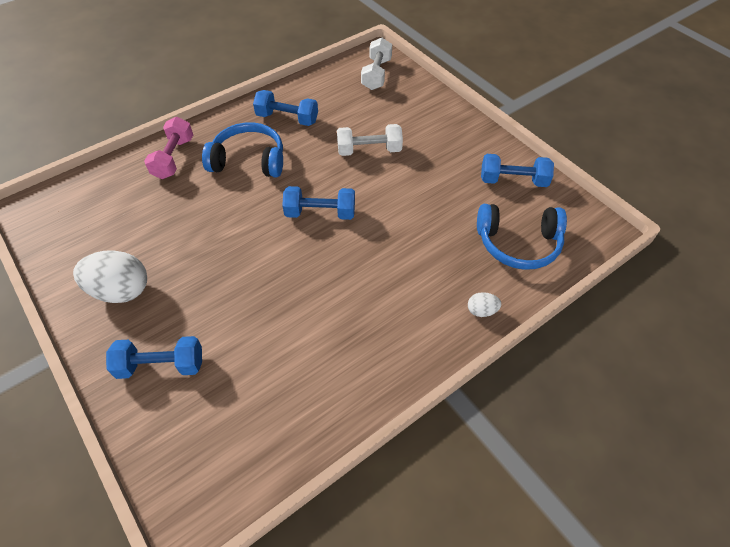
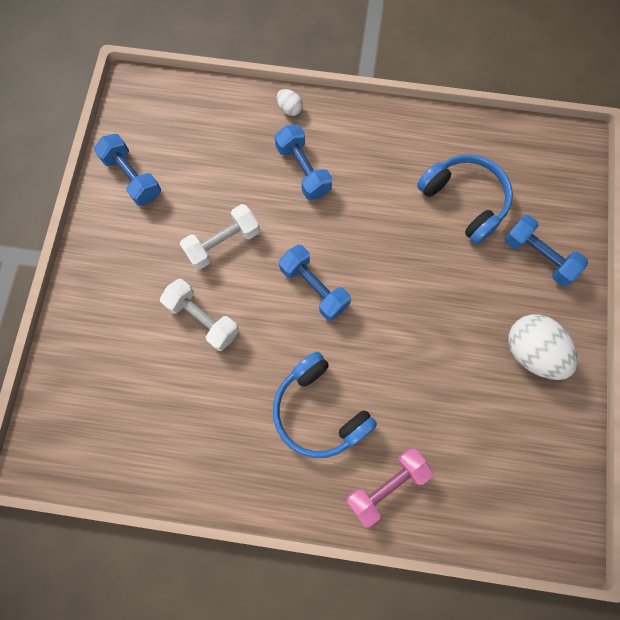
camera: 135 degrees left, 20 degrees up
blue dumbbell [253,90,318,126] -> blue dumbbell moved to [275,125,332,200]
white dumbbell [361,38,392,90] -> white dumbbell moved to [180,204,260,270]
blue headphones [477,204,567,270] -> blue headphones moved to [417,154,513,244]

